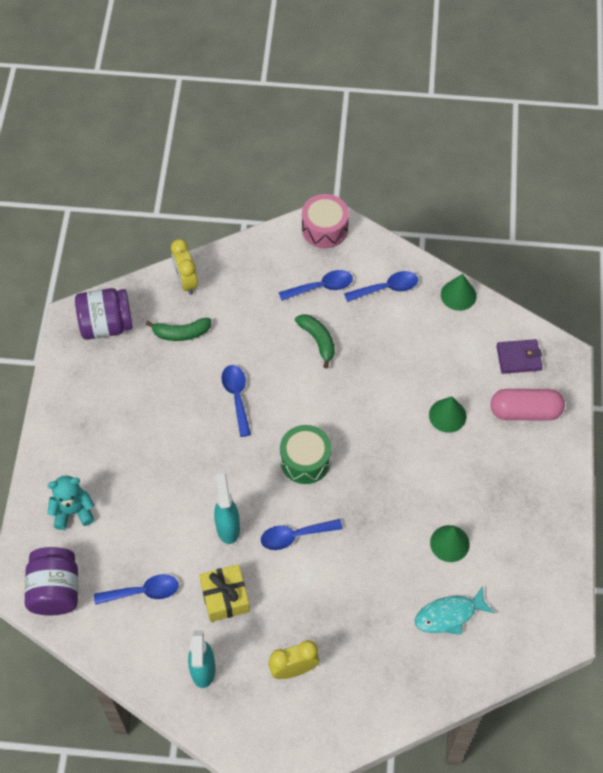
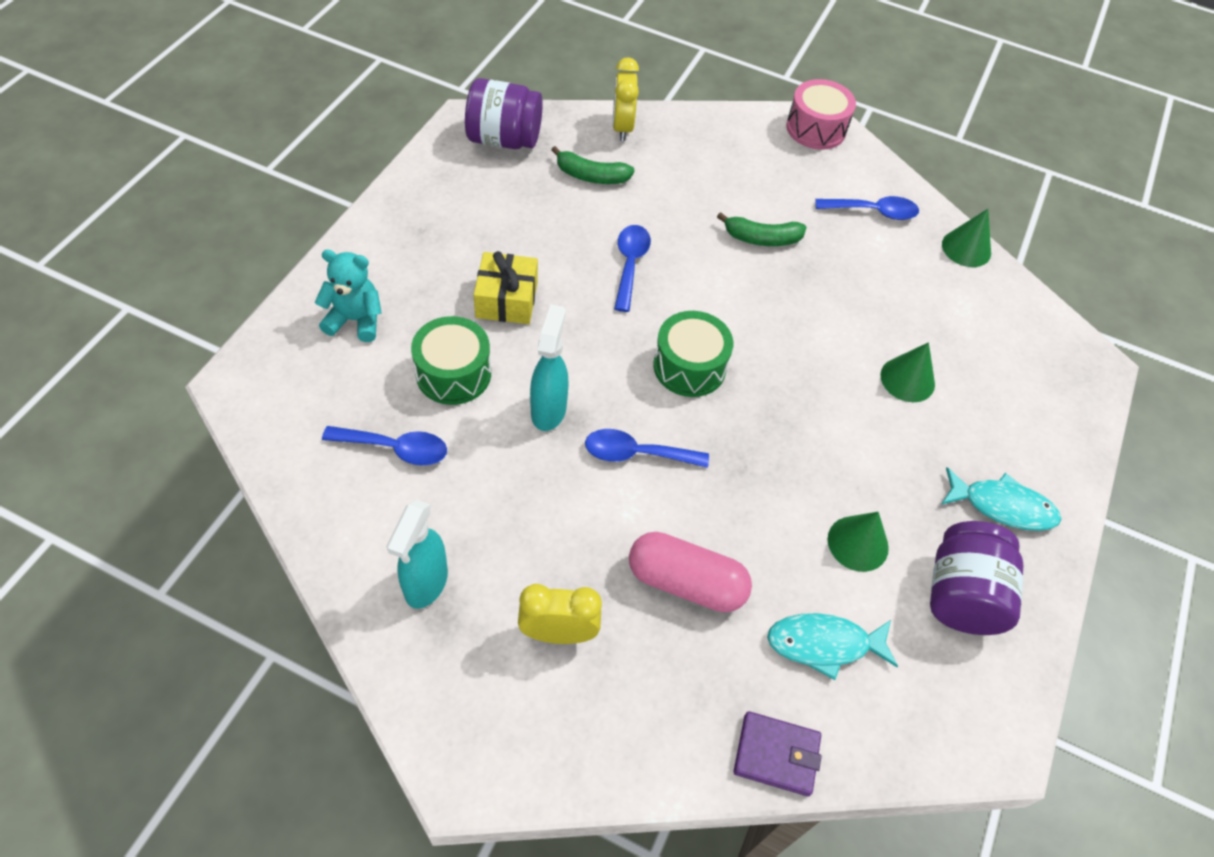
camera: 15 degrees right, 5 degrees down
purple jar [24,547,78,615] -> purple jar moved to [930,521,1023,635]
yellow gift [199,564,250,622] -> yellow gift moved to [474,251,538,324]
blue spoon [279,270,353,301] -> none
green banana [295,314,335,368] -> green banana turned 105 degrees clockwise [717,212,807,246]
pink capsule [491,389,565,421] -> pink capsule moved to [629,532,752,612]
purple wallet [496,339,543,374] -> purple wallet moved to [734,711,822,796]
none -> green drum [411,316,491,405]
none -> turquoise fish [942,467,1061,531]

